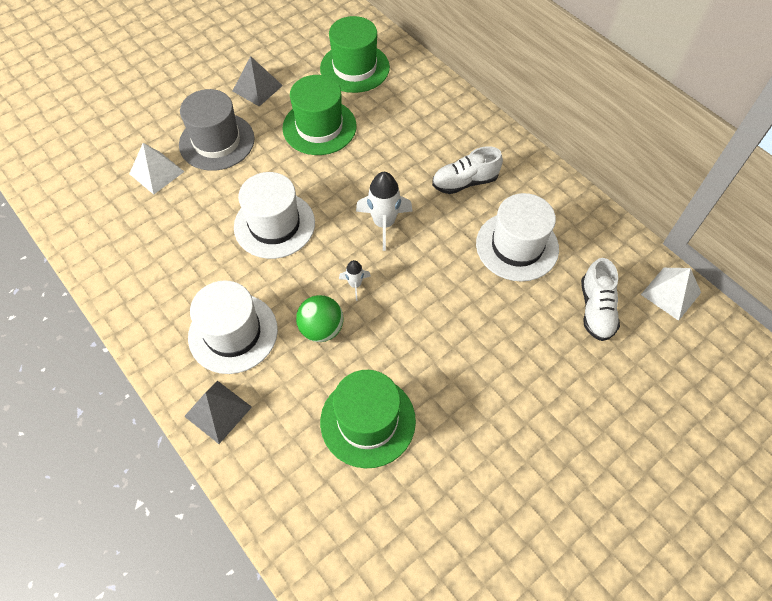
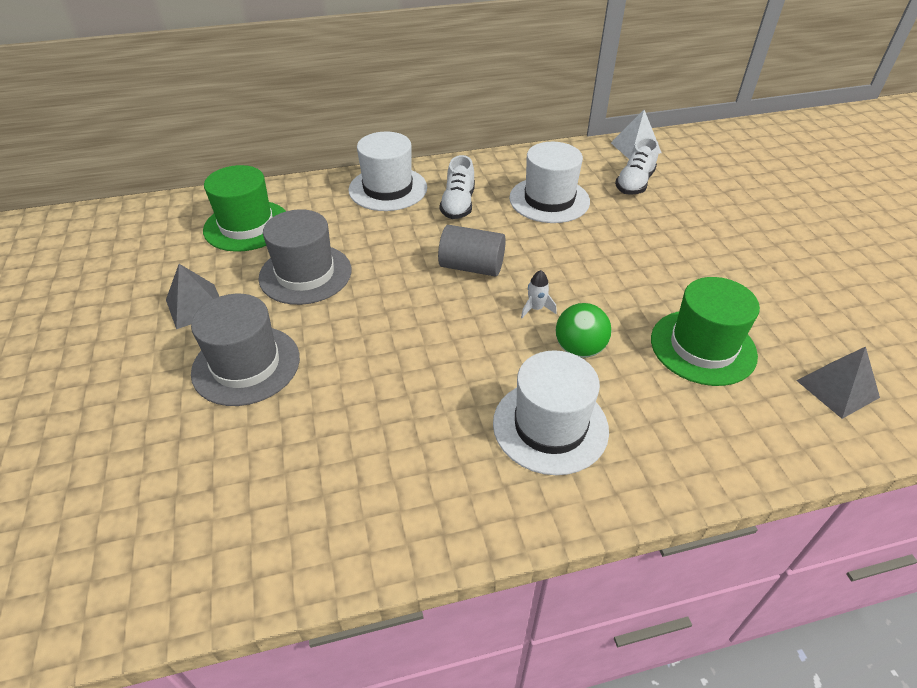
camera: 65 degrees left, 15 degrees down
white pyramid [129,143,184,195] -> none
grey pyramid [184,381,252,444] -> grey pyramid moved to [796,347,880,419]
white hat [234,172,315,259] -> white hat moved to [349,132,427,211]
green hat [282,75,357,155] -> grey hat [258,209,352,305]
white rocket [356,172,413,251] -> grey cylinder [438,225,506,276]
white shoe [581,258,620,341] -> white shoe turned 90 degrees clockwise [615,137,659,195]

